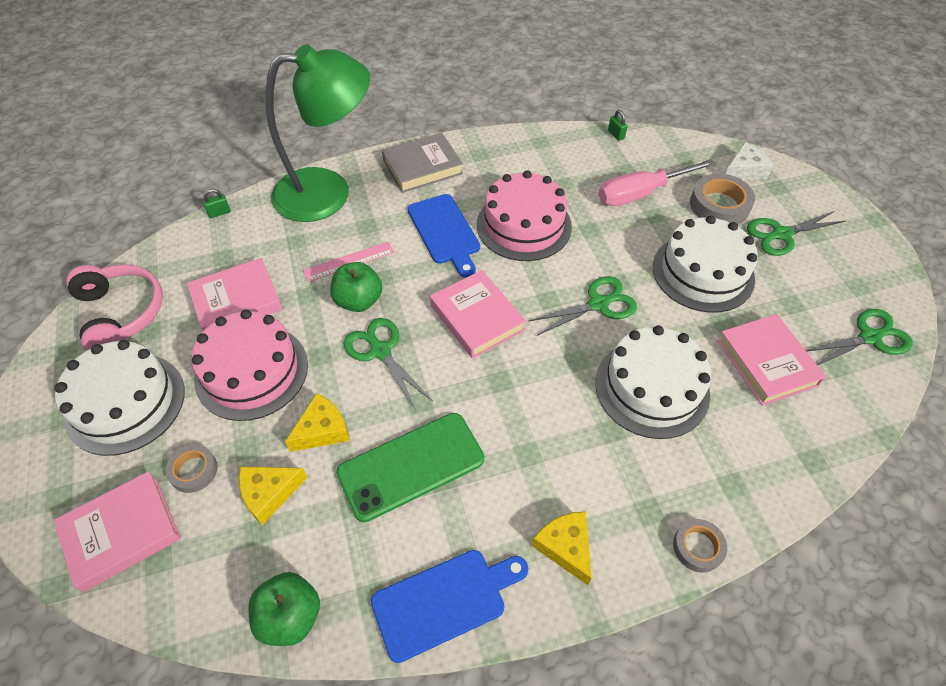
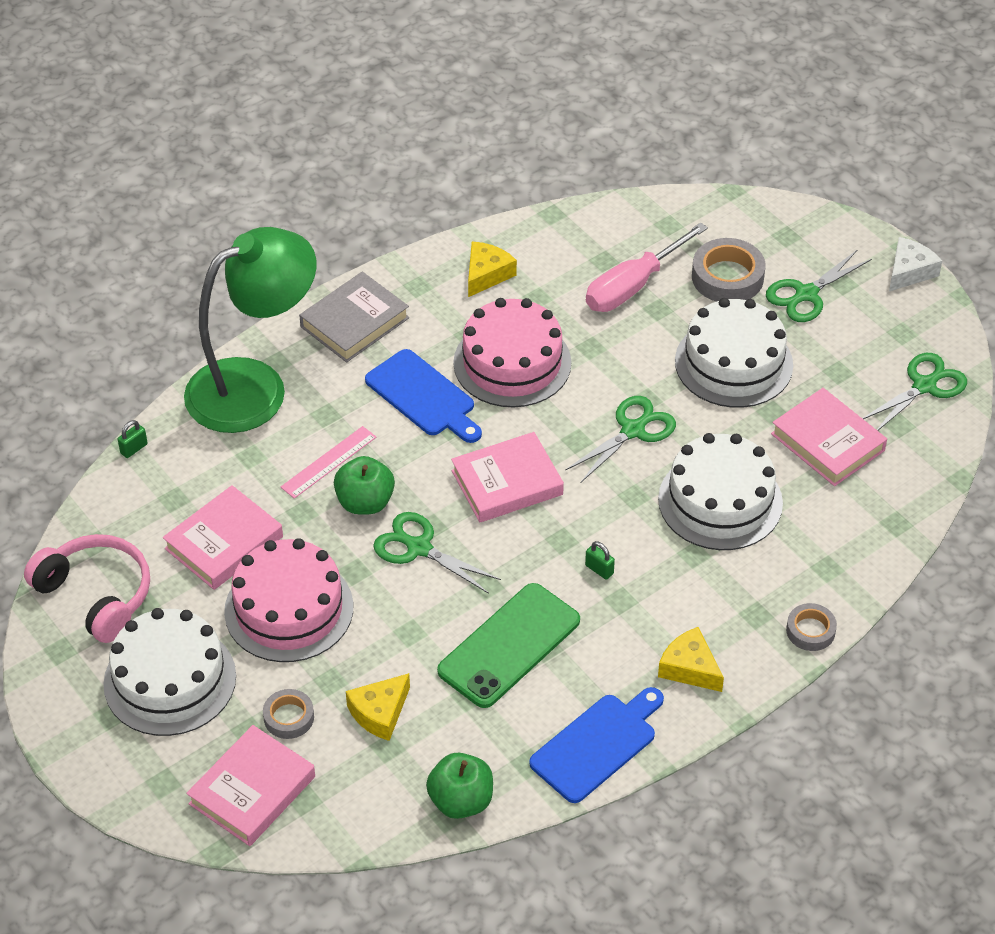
camera: 20 degrees left, 5 degrees down
yellow cheese [285,393,350,452] -> yellow cheese moved to [468,242,517,297]
pink book [430,270,526,359] -> pink book turned 60 degrees counterclockwise [451,432,564,522]
green padlock [608,110,628,141] -> green padlock moved to [585,541,615,580]
white cheese [726,142,773,180] -> white cheese moved to [889,237,942,291]

